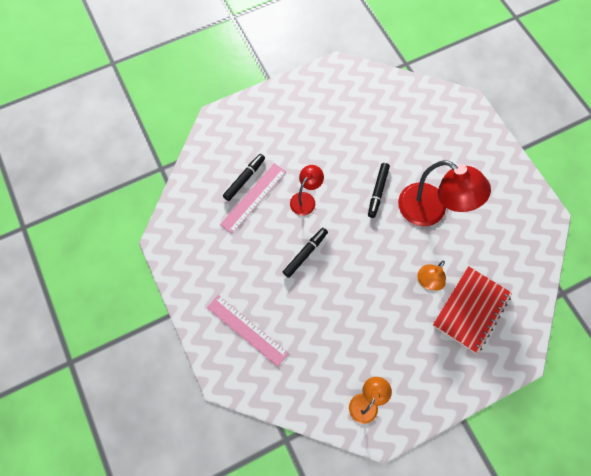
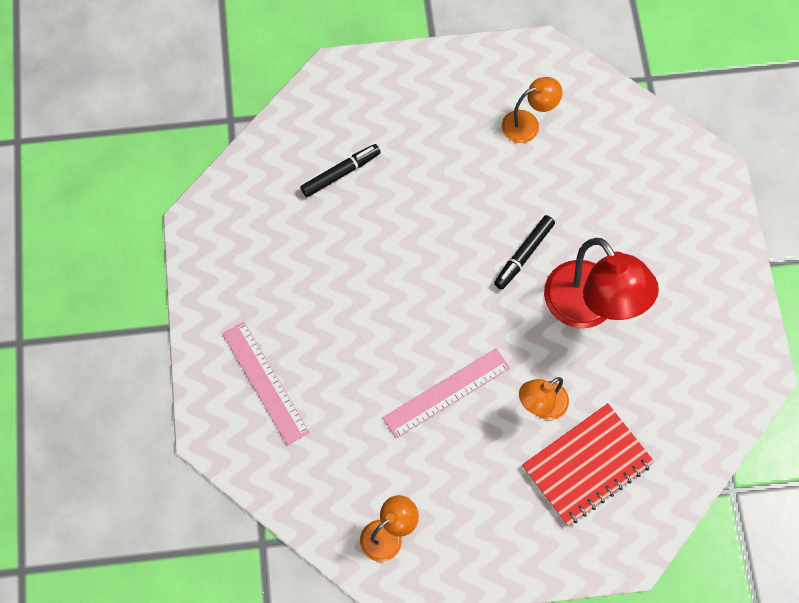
camera: 20 degrees right, 0 degrees up
pink ruler [220,163,286,234] -> pink ruler moved to [383,348,510,438]
black marker [283,228,328,278] -> none
red lamp [290,165,324,216] -> none
none -> orange lamp [502,77,563,143]

